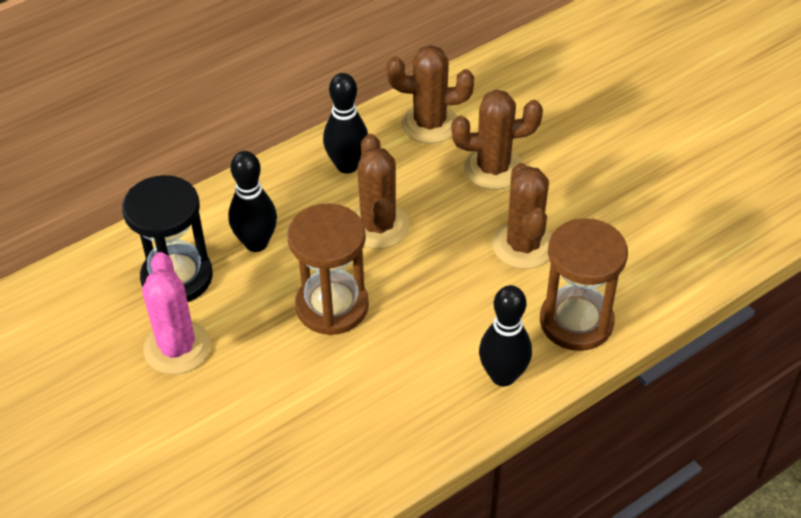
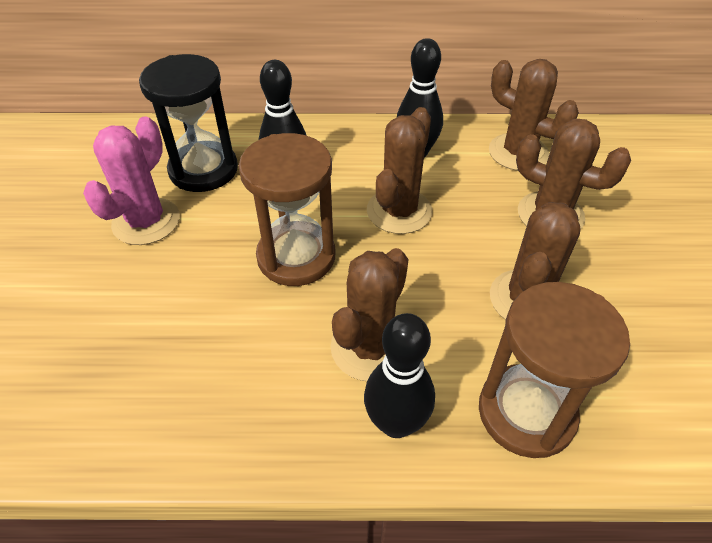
camera: 35 degrees right, 0 degrees up
none -> brown cactus [330,248,408,381]

